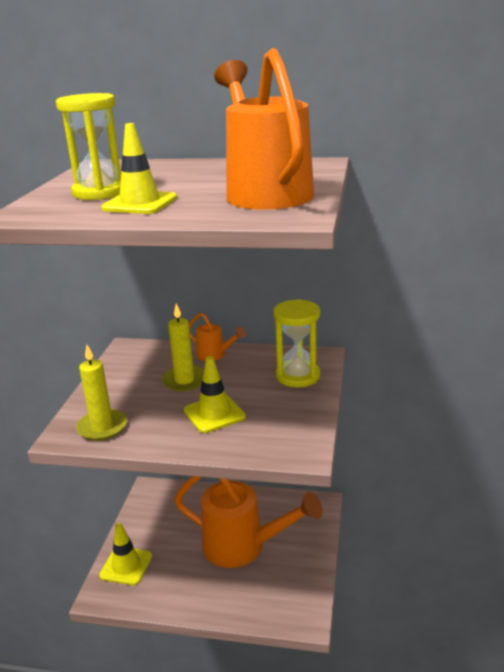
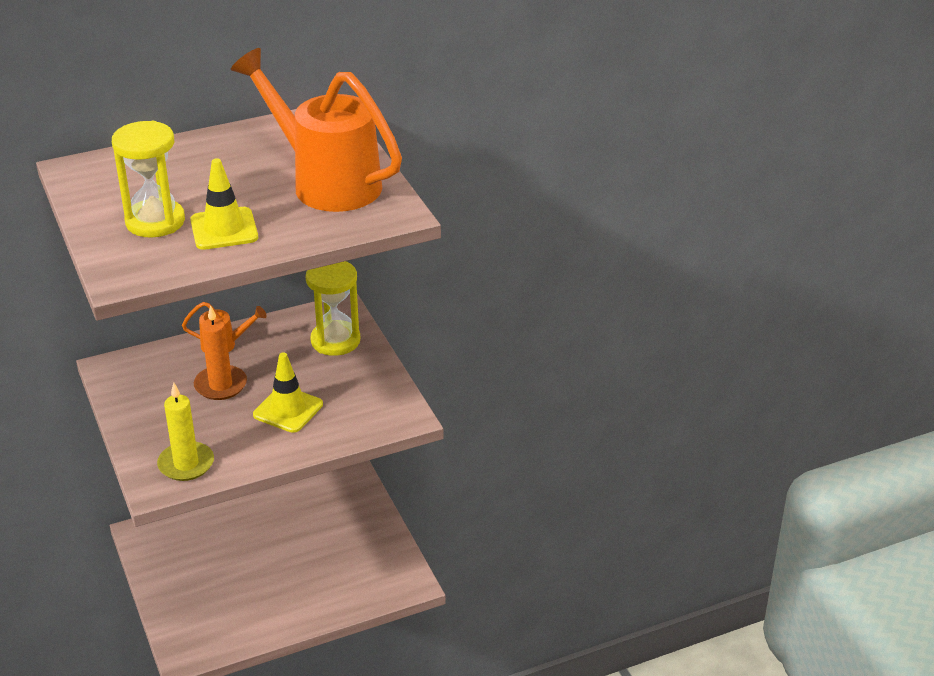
camera: 35 degrees left, 10 degrees up
yellow traffic cone [99,523,152,585] -> none
yellow candle [162,304,204,391] -> orange candle [194,305,247,400]
orange watering can [174,476,323,568] -> none

